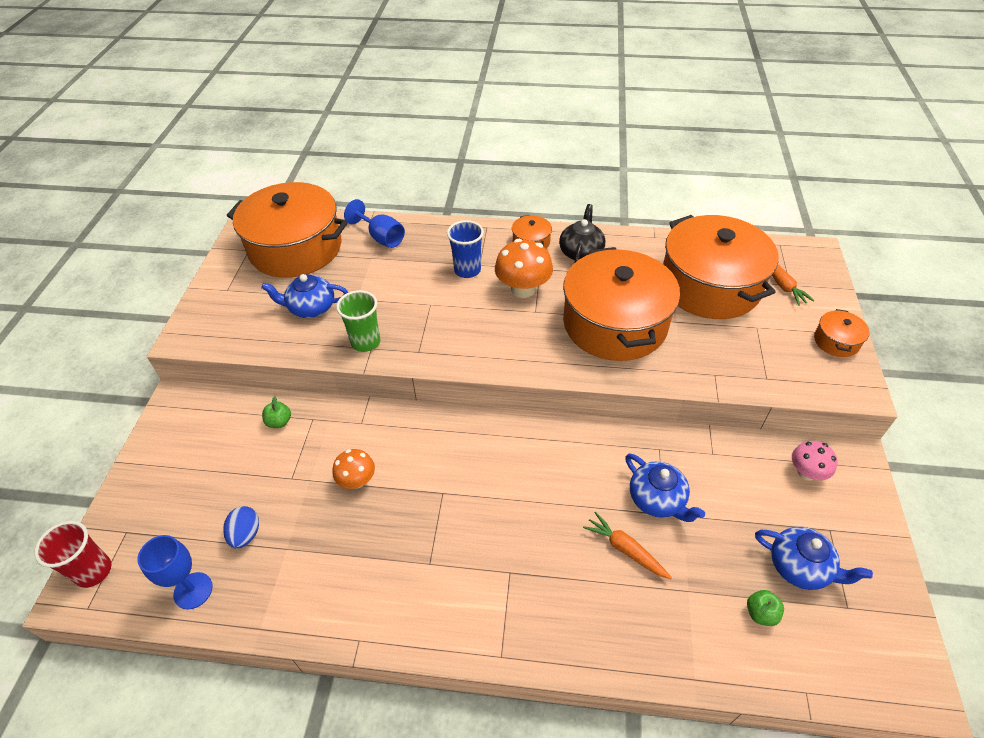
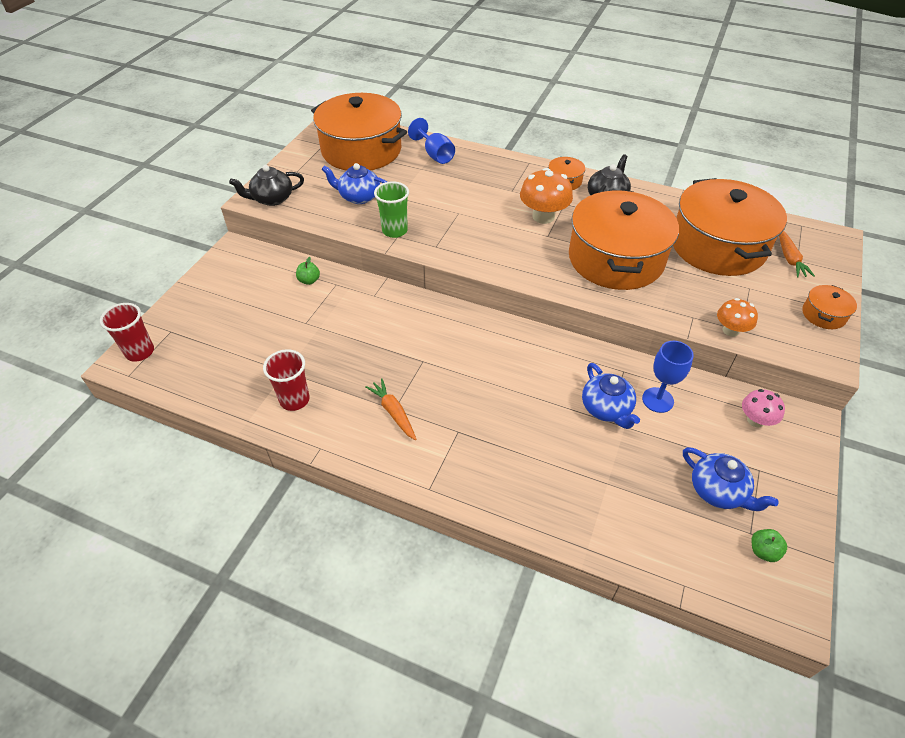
camera: 15 degrees right, 0 degrees up
blue goblet [137,535,213,610] -> blue goblet moved to [642,341,694,413]
blue egg [223,506,259,549] -> none
orange mushroom [332,449,375,489] -> orange mushroom moved to [717,298,758,337]
blue cup [447,220,484,278] -> none
orange carrot [583,512,672,579] -> orange carrot moved to [365,378,416,440]
green apple [747,590,784,626] -> green apple moved to [751,529,787,562]
none -> black teapot [229,165,304,206]
none -> red cup [263,349,310,411]

